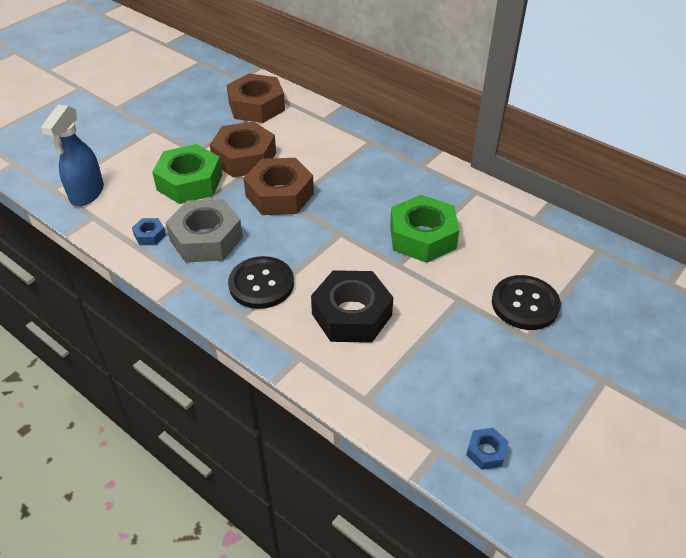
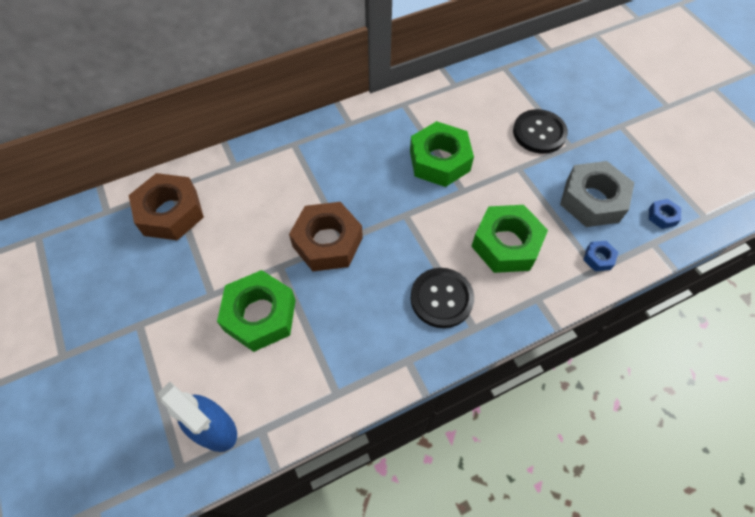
camera: 65 degrees left, 15 degrees up
blue nut [132,218,166,245] -> blue nut moved to [583,241,618,271]
grey nut [165,199,243,262] -> grey nut moved to [560,161,634,227]
brown nut [210,121,276,177] -> none
black nut [311,270,393,343] -> green nut [471,205,548,273]

